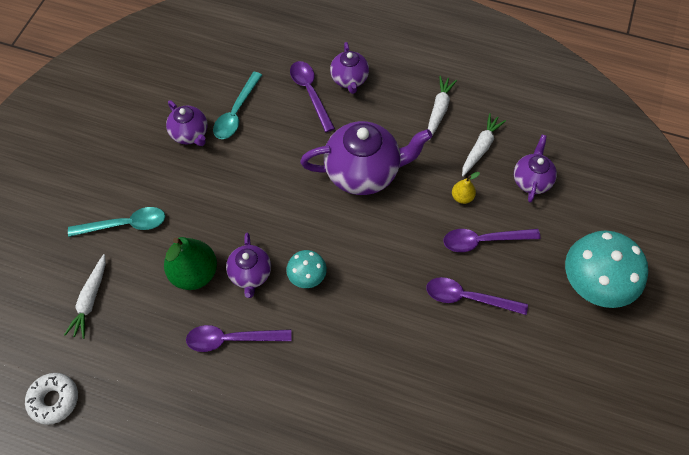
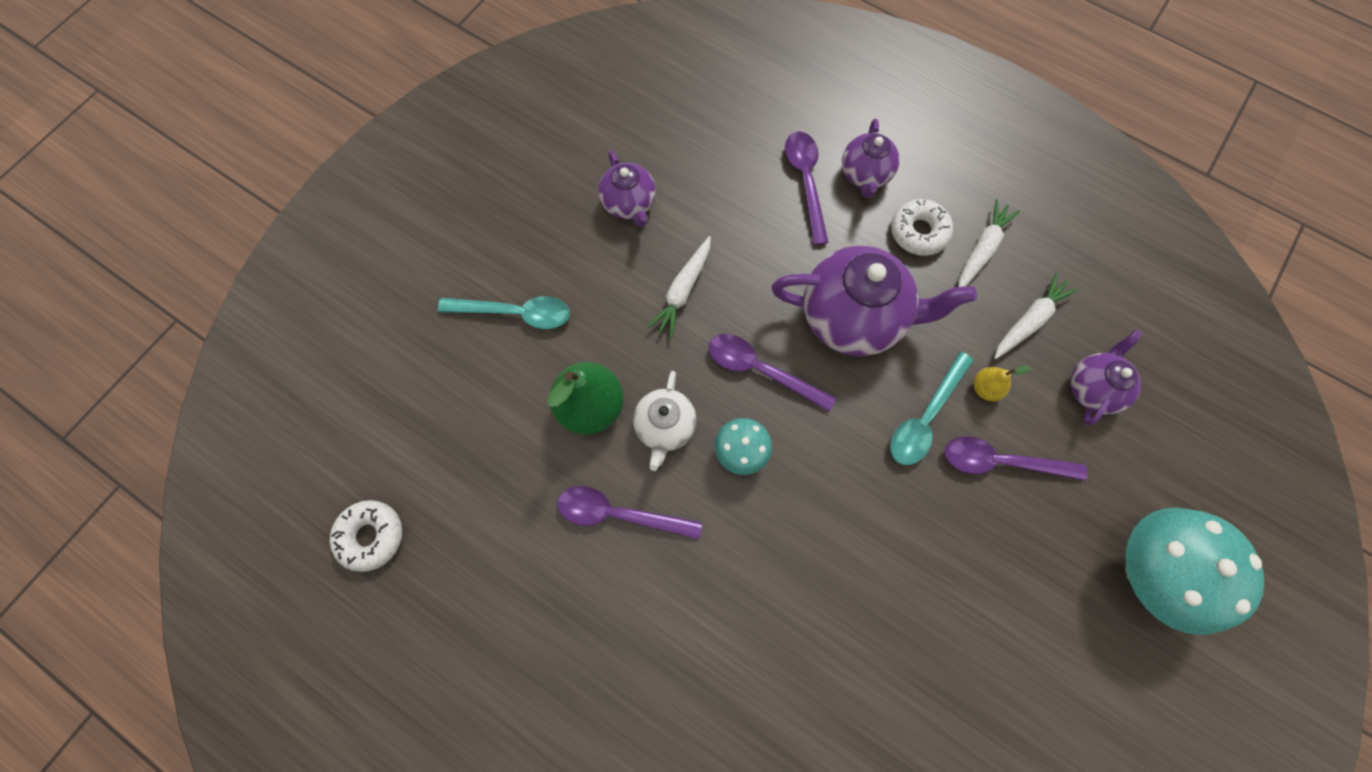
camera: 15 degrees right, 10 degrees up
white carrot [64,254,106,339] -> white carrot moved to [648,236,711,338]
turquoise spoon [213,72,262,139] -> turquoise spoon moved to [890,352,974,465]
purple teapot [226,233,271,298] -> white teapot [633,371,697,471]
purple spoon [426,277,528,315] -> purple spoon moved to [708,334,836,412]
none -> white donut [891,199,953,256]

